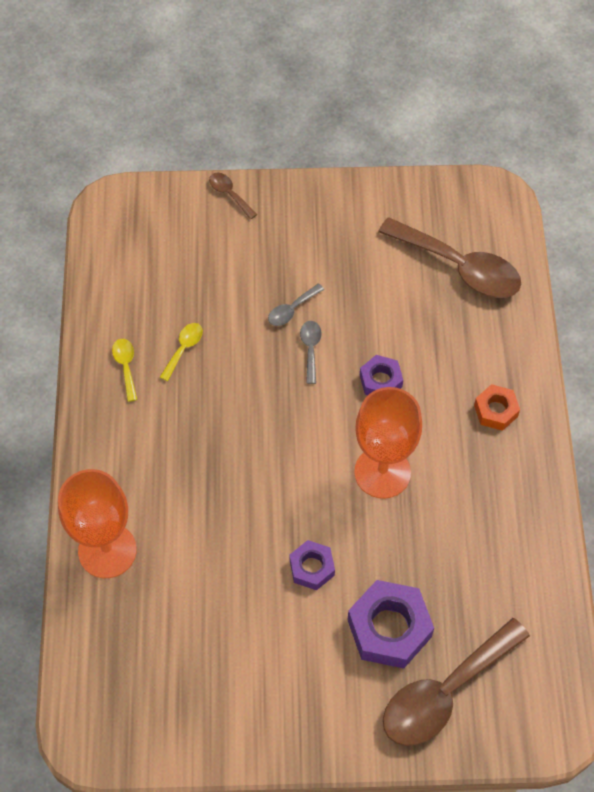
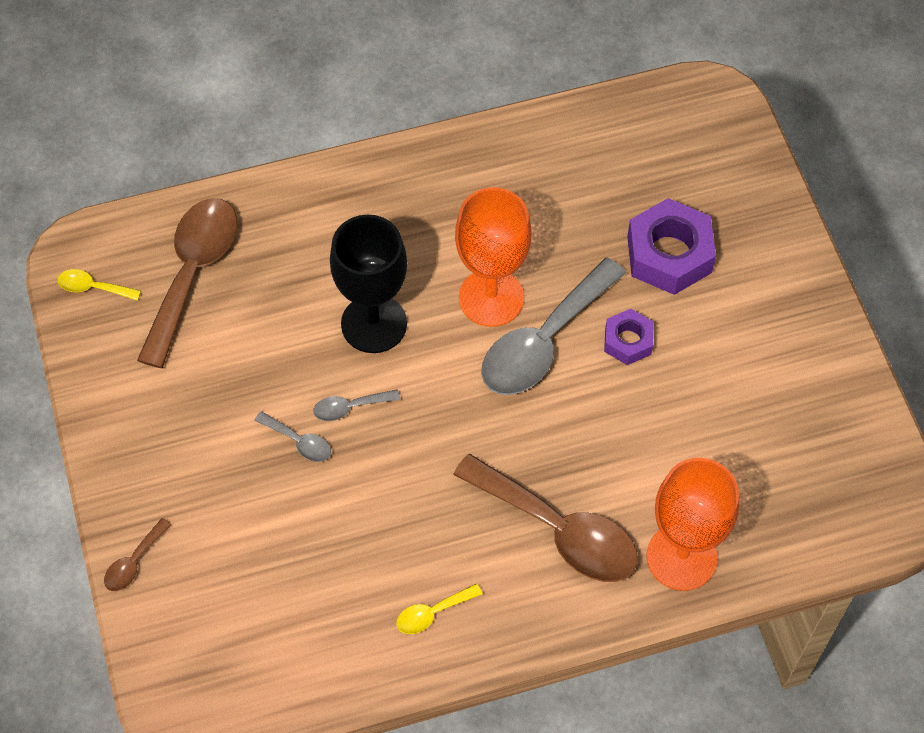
camera: 105 degrees left, 0 degrees up
yellow spoon [160,323,203,381] -> yellow spoon moved to [58,269,141,301]
purple nut [360,355,403,395] -> black goblet [330,215,407,353]
brown spoon [383,618,530,746] -> brown spoon moved to [453,454,638,582]
orange nut [474,384,520,431] -> none
none -> grey spoon [481,258,626,395]

